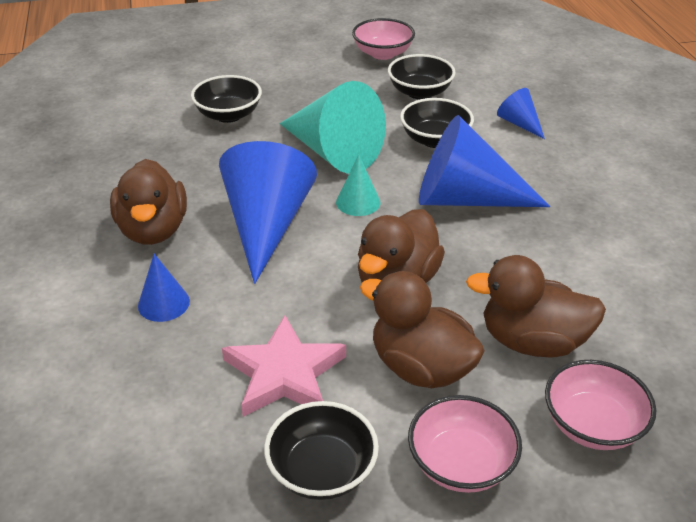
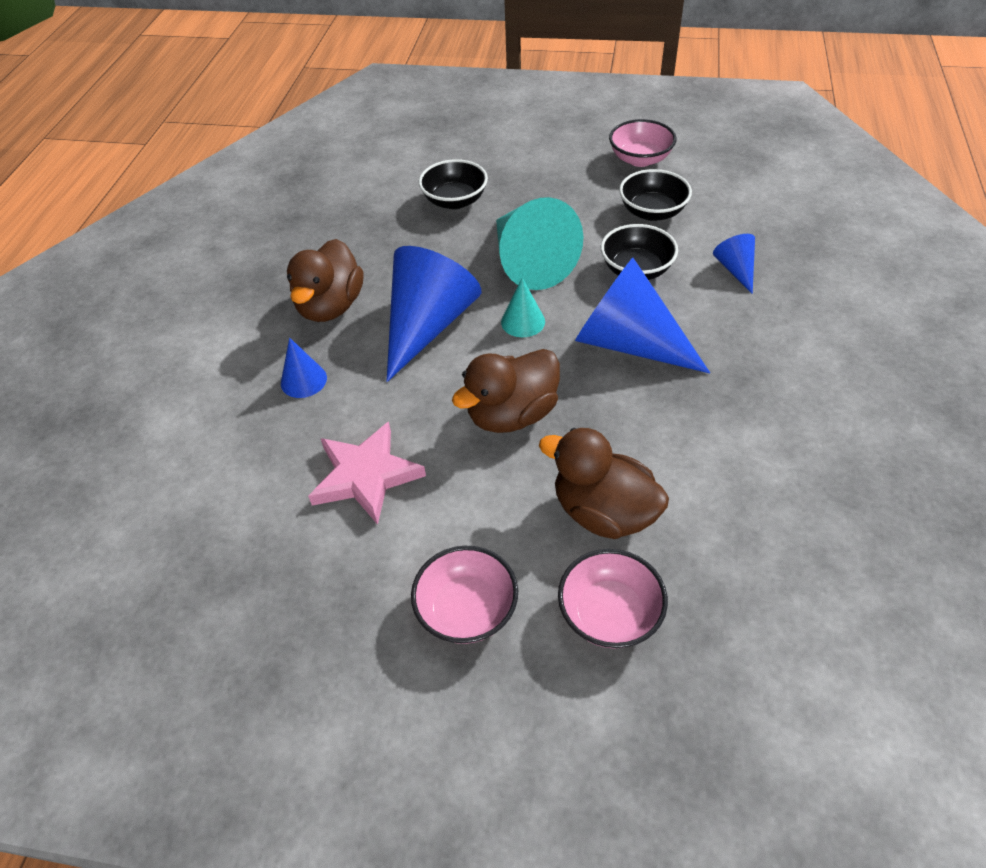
camera: 25 degrees right, 10 degrees up
black bowl [264,401,379,500] -> none
brown duck [360,271,485,388] -> none

